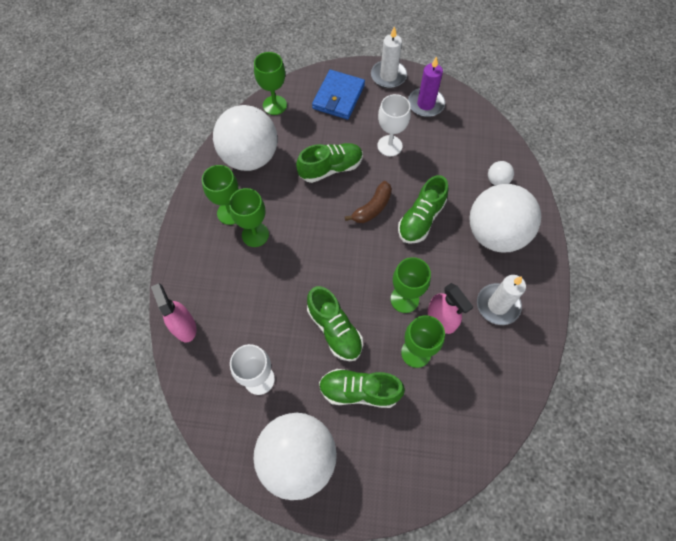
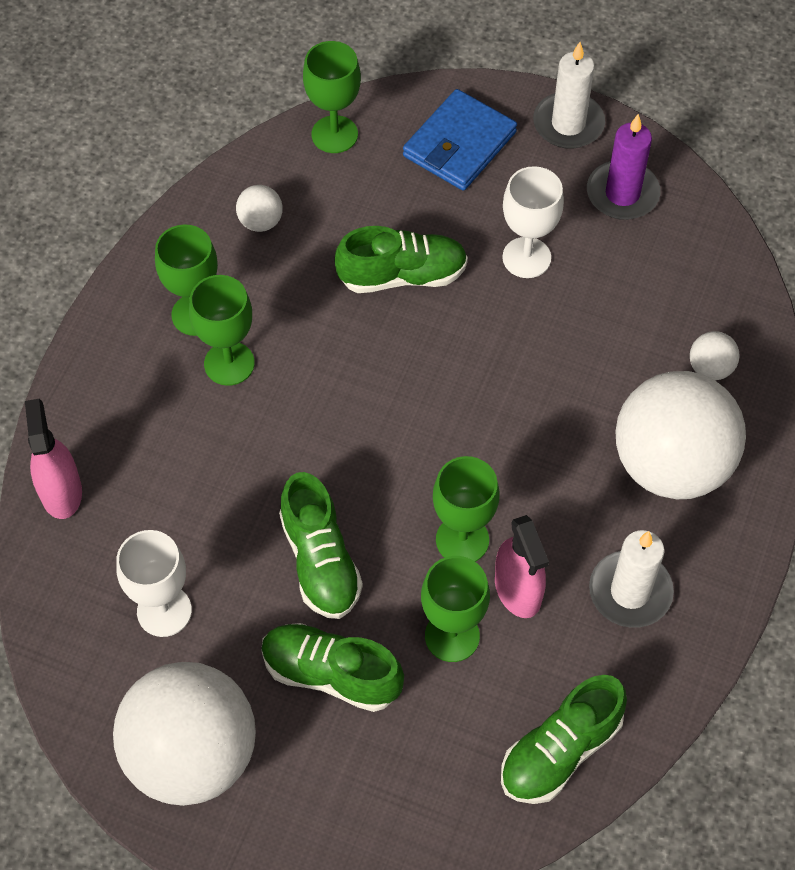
camera: 15 degrees right, 5 degrees down
white ball [213,105,277,171] -> white ball [236,185,283,232], size x0.40
brown banana [345,181,392,223] -> none
green shoe [398,175,449,244] -> green shoe moved to [501,675,627,804]

